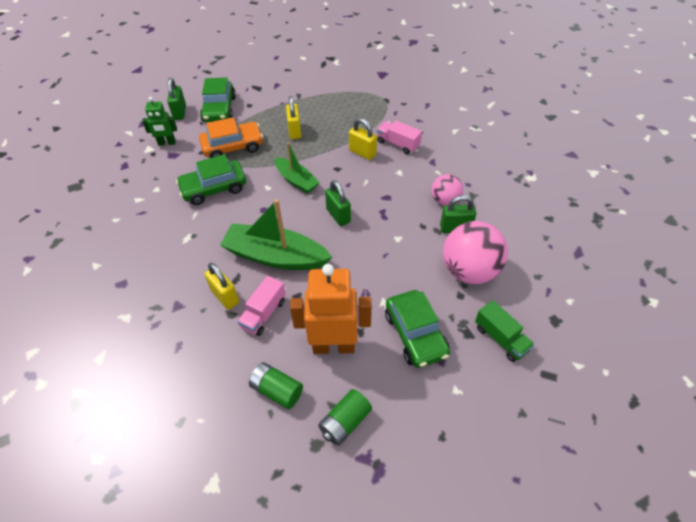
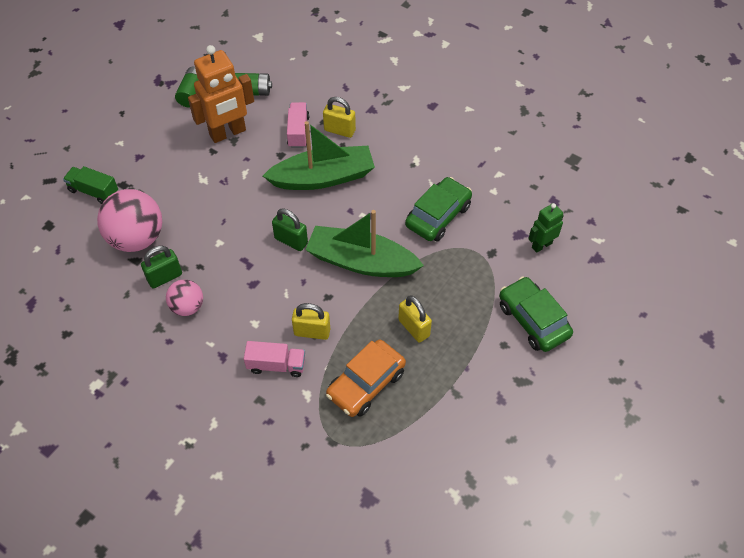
camera: 150 degrees right, 5 degrees up
green padlock [167,78,186,120] -> none
orange car [199,117,263,158] -> orange car moved to [326,340,406,417]
green boat [275,142,320,194] -> green boat [305,210,424,277], size x1.66
green car [385,290,450,368] -> none

